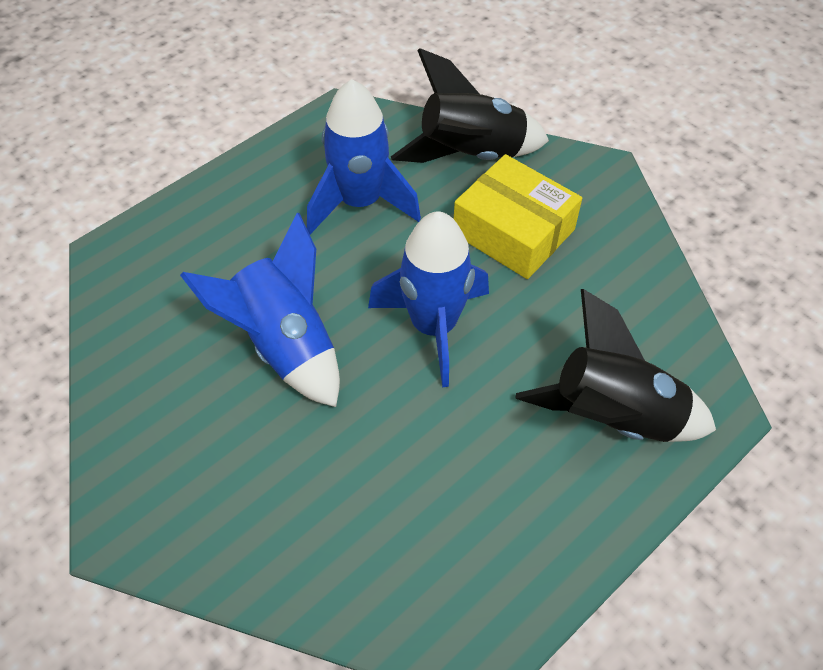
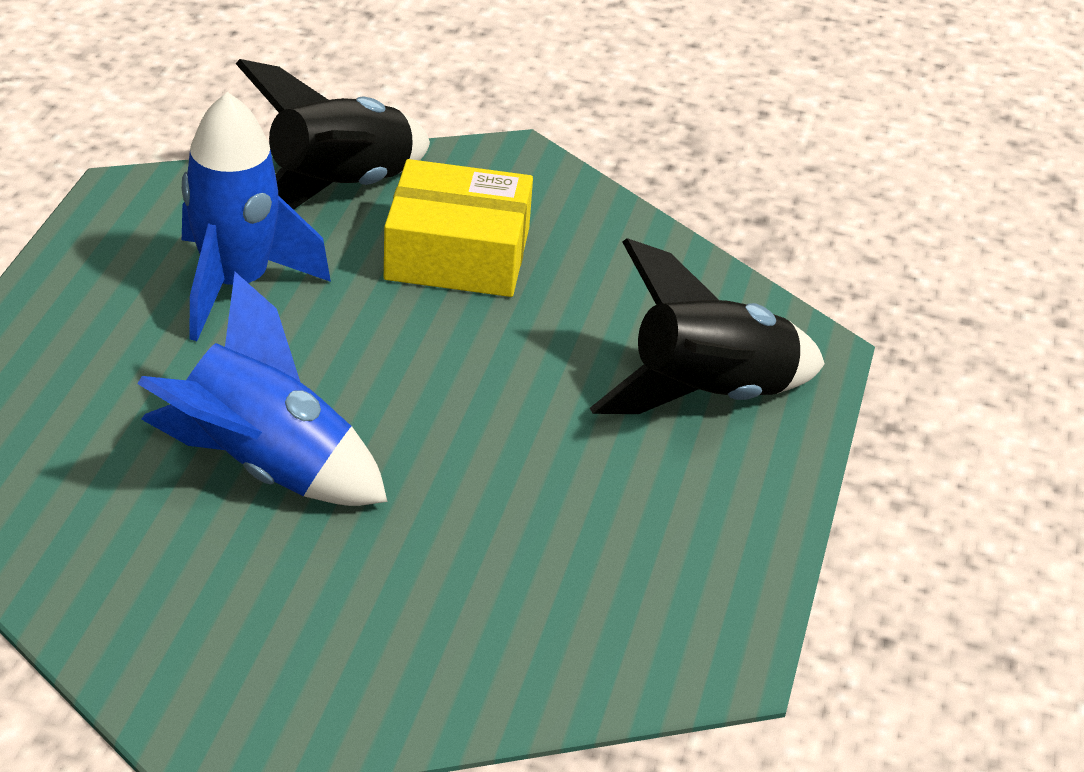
camera: 35 degrees left, 15 degrees down
blue rocket [368,211,489,387] -> none

